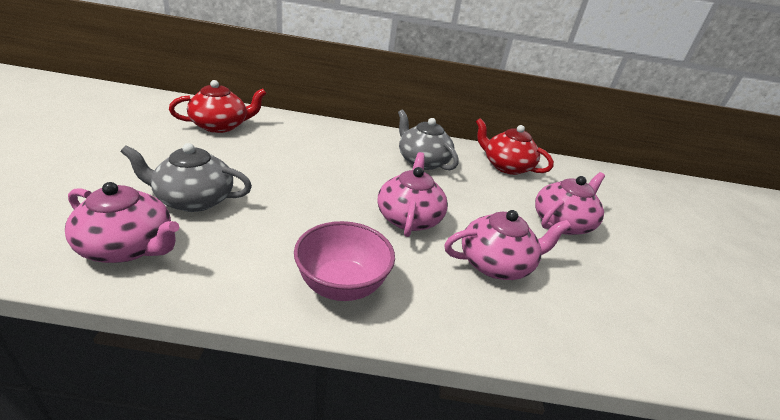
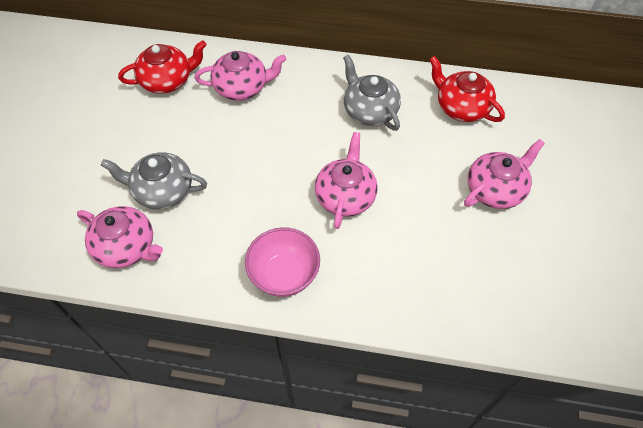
camera: 10 degrees right, 25 degrees up
pink teapot [444,210,571,280] -> pink teapot moved to [194,51,286,101]

